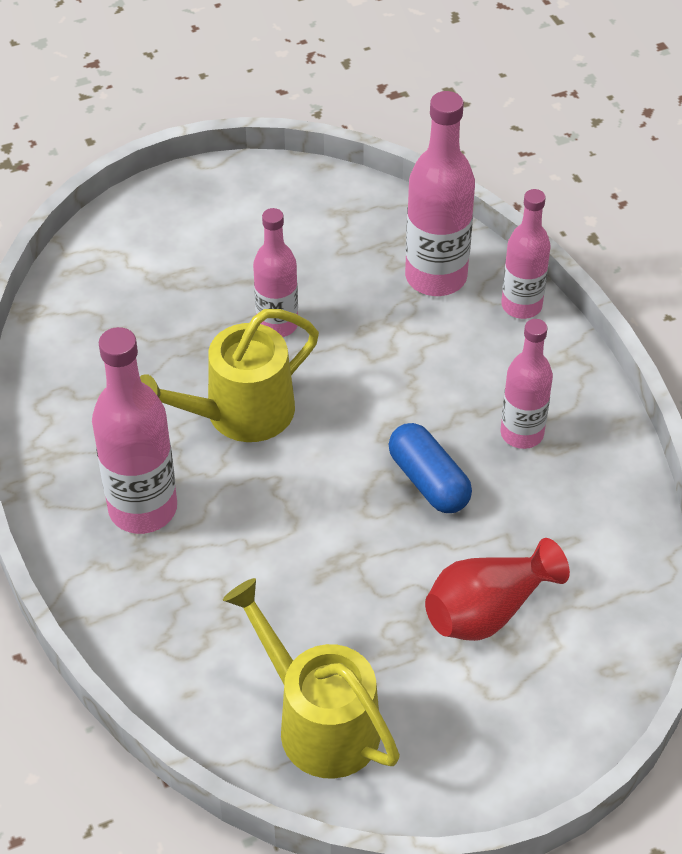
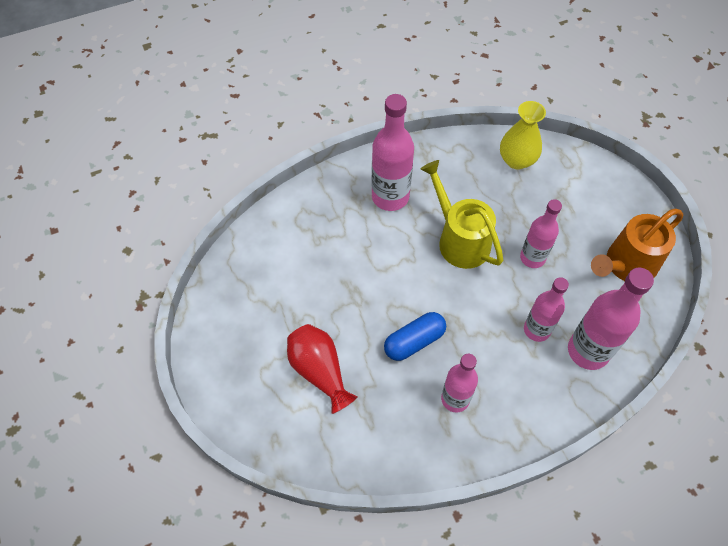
camera: 90 degrees right, 10 degrees up
yellow watering can [223,578,400,779] -> none
pink bottle [501,189,551,319] -> pink bottle moved to [524,277,569,342]
none -> yellow vase [500,101,546,170]
none -> orange watering can [591,209,683,281]

